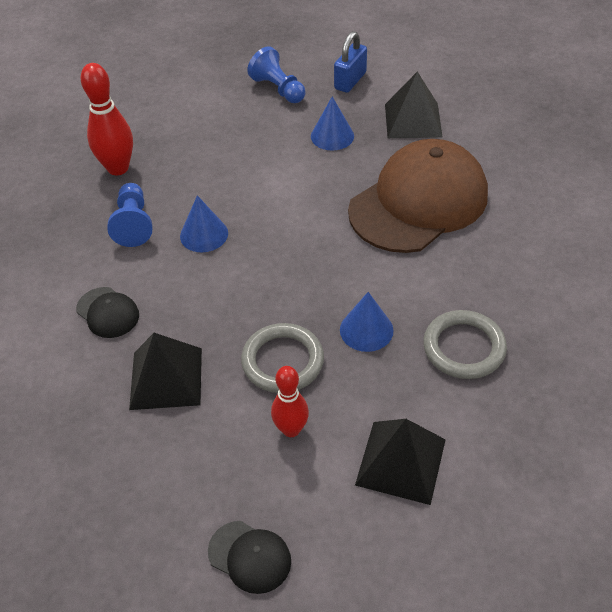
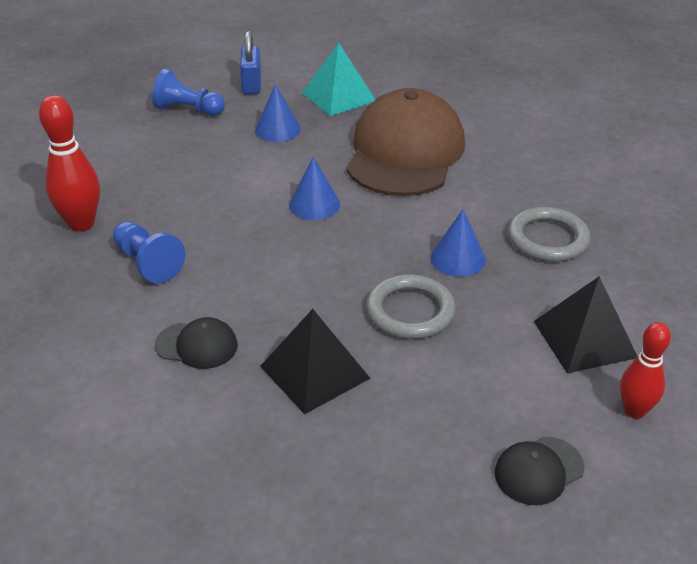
camera: 35 degrees left, 10 degrees down
blue cone [180,195,228,252] -> blue cone moved to [289,157,340,220]
black cap [208,521,291,594] -> black cap turned 150 degrees clockwise [495,437,585,505]
red bowling pin [271,366,309,437] -> red bowling pin moved to [620,322,671,419]
black pyramid [385,71,443,138] -> turquoise pyramid [302,42,376,116]

